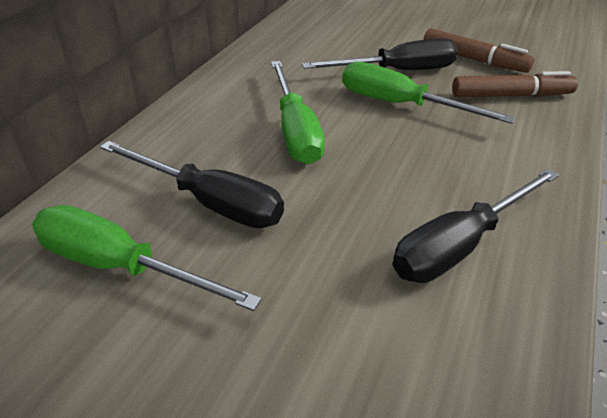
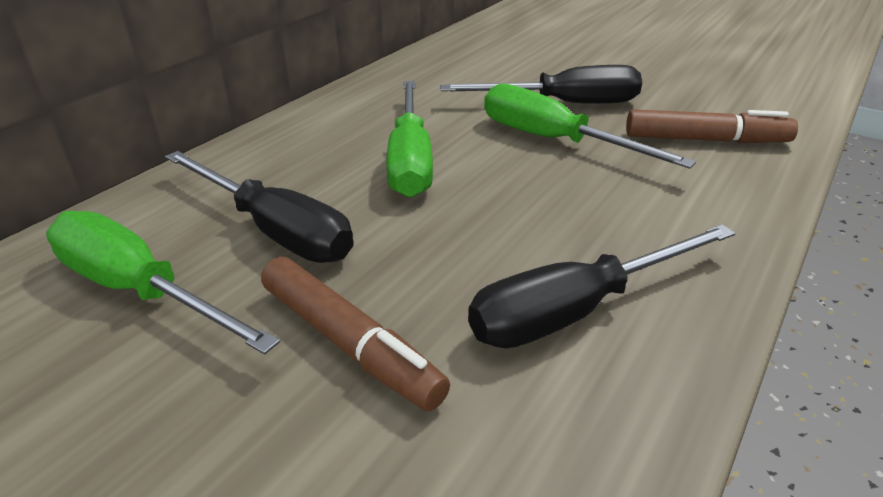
camera: 10 degrees right, 5 degrees down
brown marker [423,28,534,73] -> brown marker moved to [261,257,450,411]

